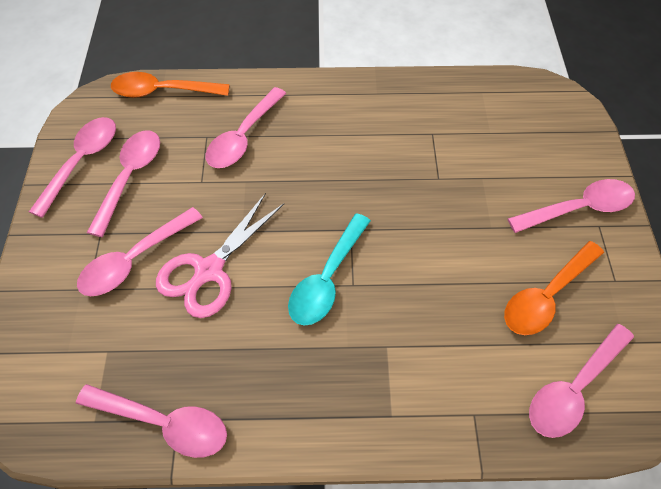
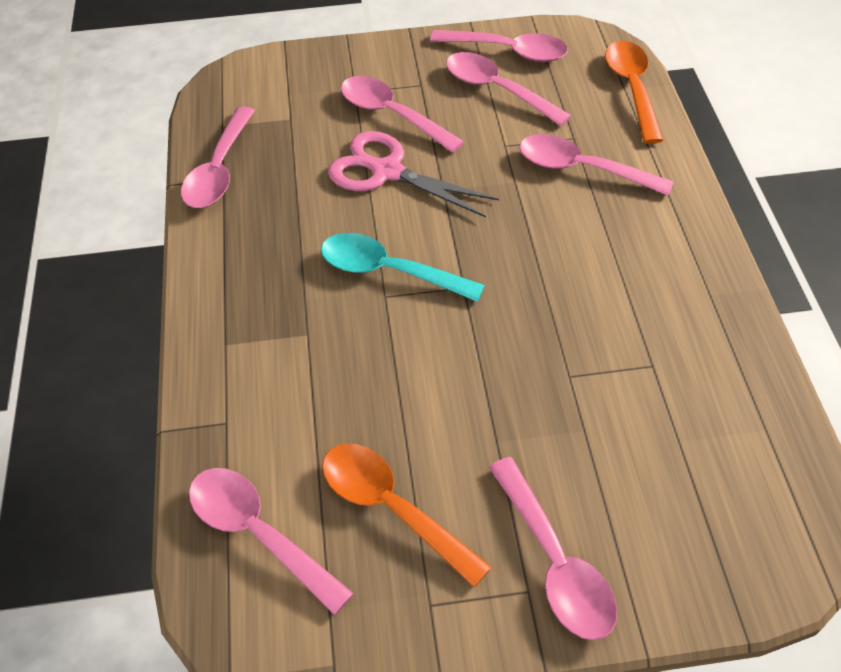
camera: 85 degrees right, 5 degrees down
pink spoon [87,130,160,237] -> pink spoon turned 150 degrees counterclockwise [446,52,572,126]

